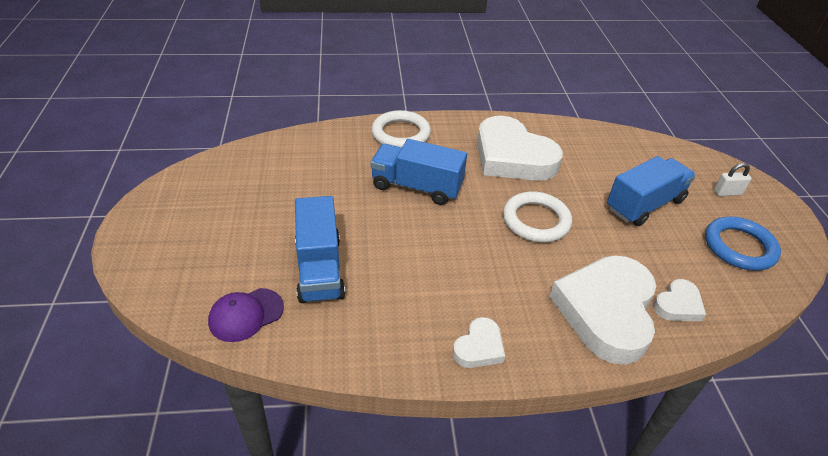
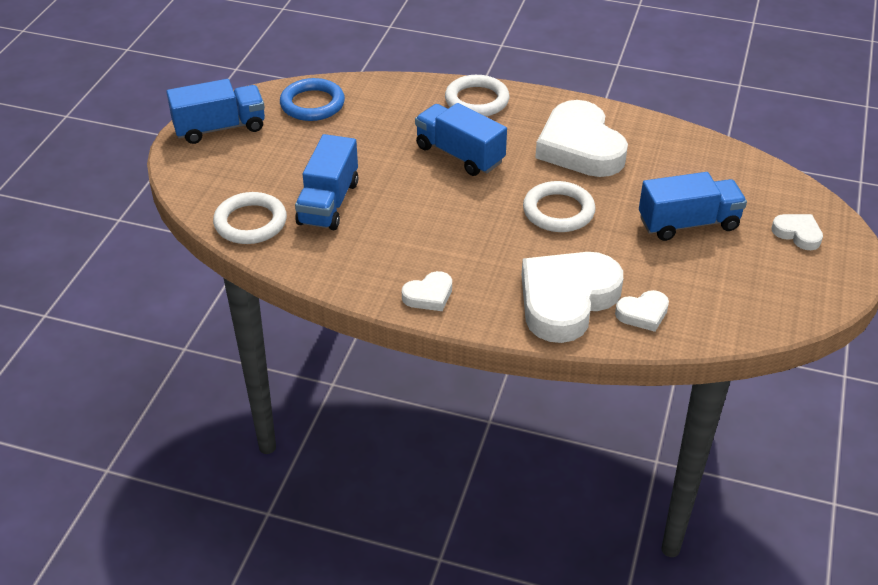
camera: 25 degrees right, 0 degrees up
purple cap [208,288,284,342] -> white ring [213,192,287,244]
blue ring [705,216,781,271] -> blue ring moved to [280,78,345,121]
white padlock [714,163,752,196] -> white heart [772,214,823,250]
none -> blue truck [166,79,265,144]

